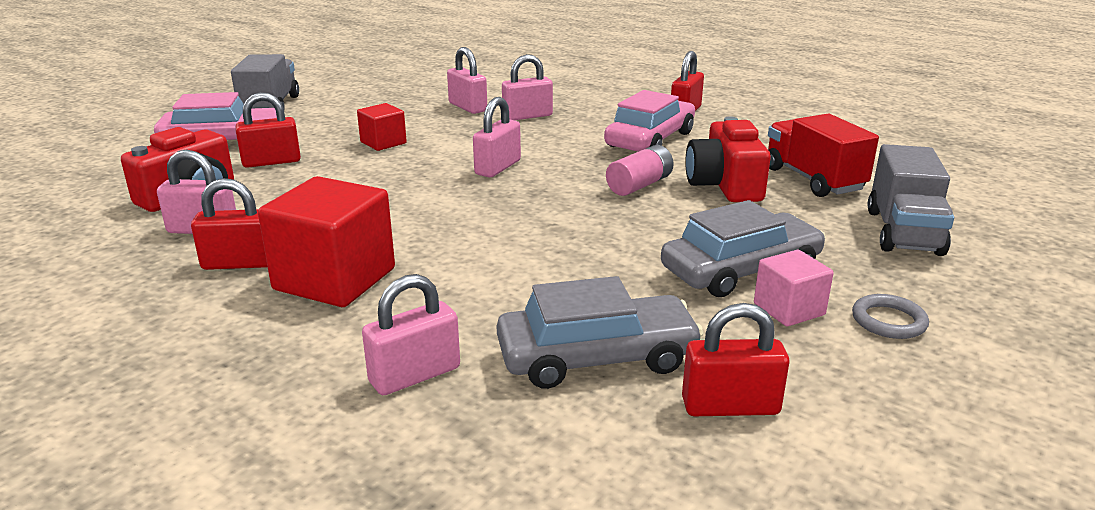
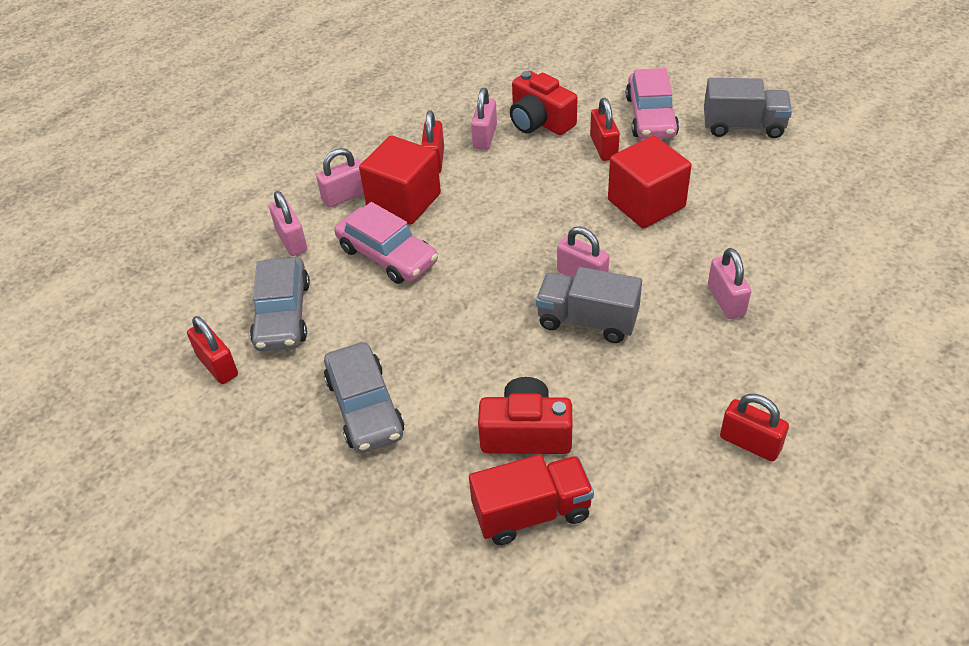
camera: 100 degrees right, 20 degrees up
red cube [357,103,407,151] -> red cube [608,136,692,228], size x1.84
pink padlock [447,47,487,114] -> pink padlock moved to [316,148,364,208]
pink car [604,90,695,152] -> pink car moved to [334,202,438,284]
pink battery [606,145,674,196] -> none
red padlock [682,303,789,416] -> red padlock turned 45 degrees counterclockwise [187,316,238,384]
pink cube [754,250,834,327] -> none
grey ring [852,294,929,339] -> none
grey truck [868,144,954,256] -> grey truck moved to [536,267,642,343]

